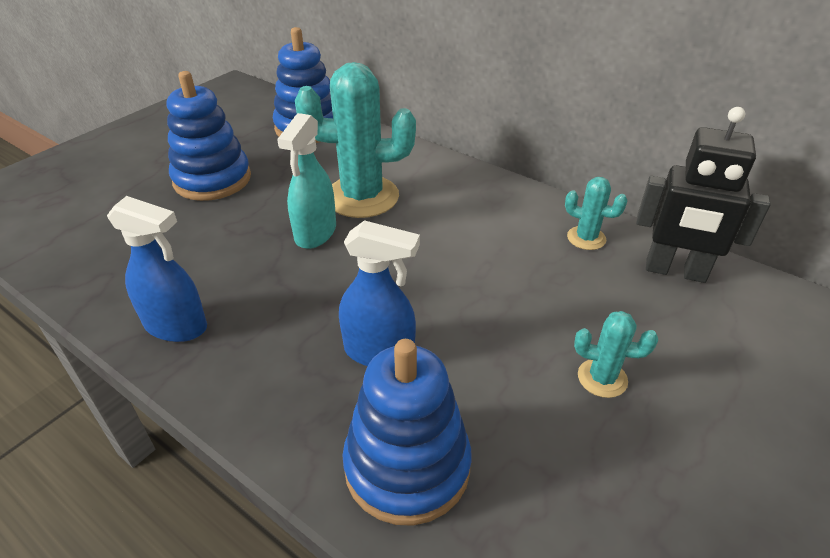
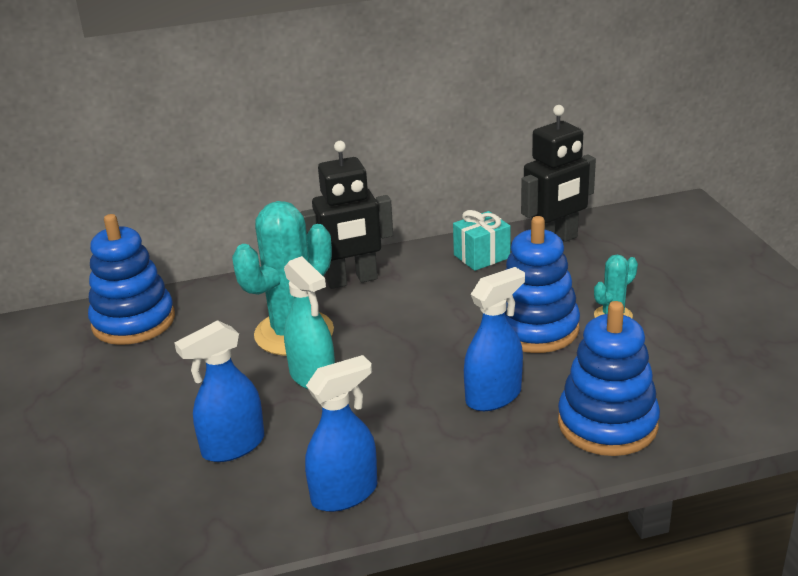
camera: 50 degrees left, 10 degrees down
blue stacking toy [167,71,251,201] -> blue stacking toy moved to [504,216,580,353]
turquoise cactus [565,177,628,250] -> turquoise gift [453,210,511,271]
none -> blue spray bottle [175,320,264,462]
none -> black robot [301,141,393,289]

